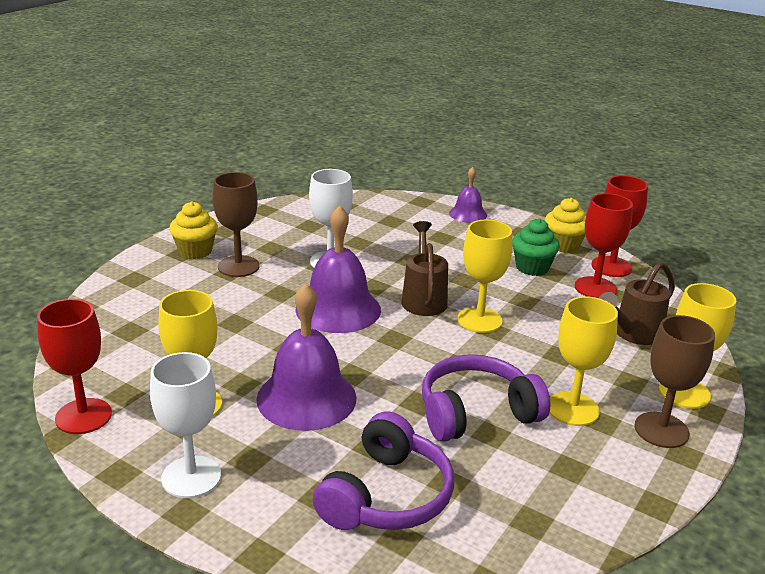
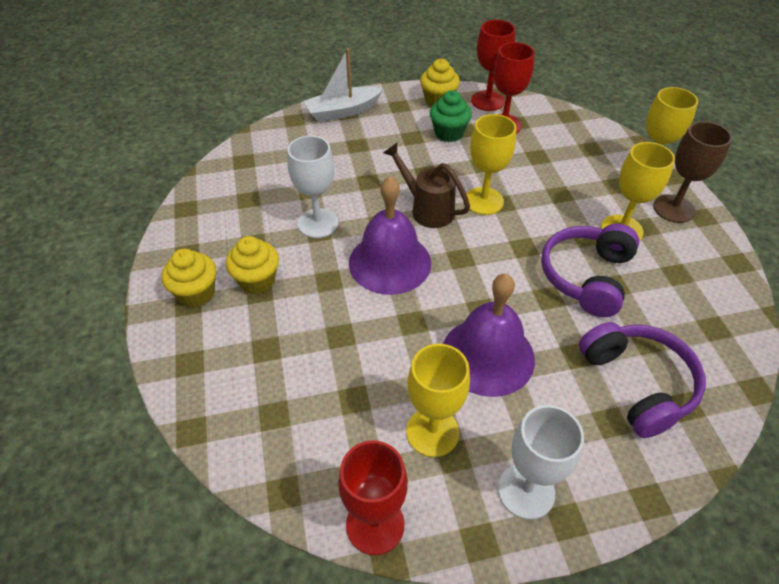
camera: 45 degrees left, 20 degrees up
brown goblet [212,172,260,277] -> yellow cupcake [226,236,279,294]
purple bell [449,167,487,223] -> white boat [304,48,383,122]
brown watering can [599,262,675,345] -> none

